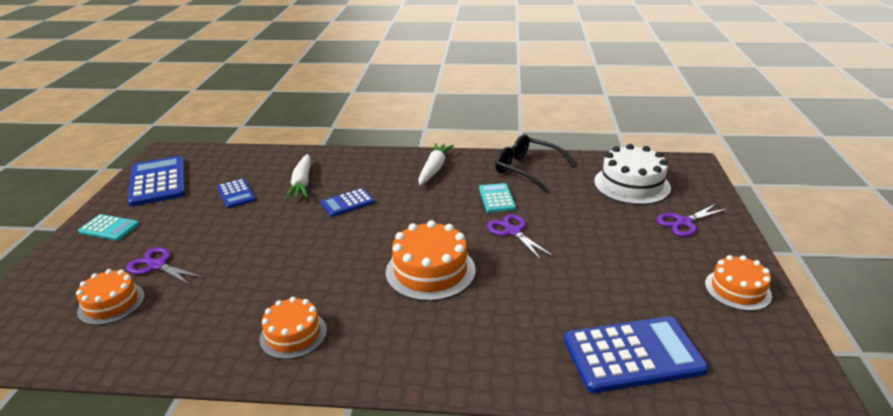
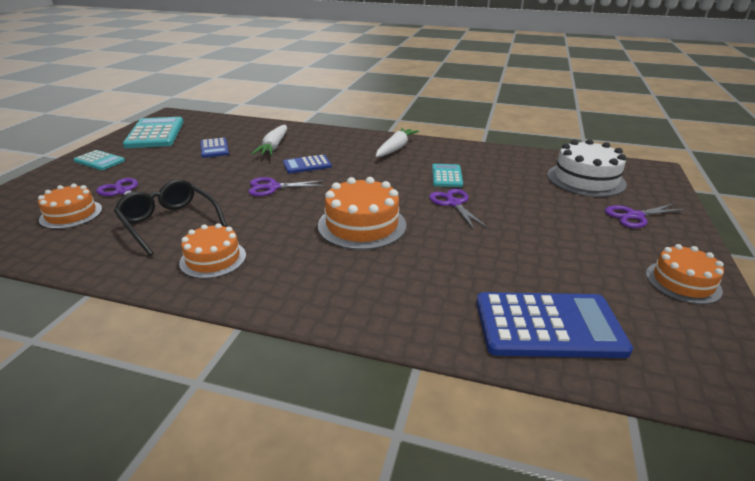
camera: 10 degrees right, 0 degrees up
blue calculator [128,156,185,206] -> turquoise calculator [123,117,184,148]
black glasses [495,134,575,192] -> black glasses moved to [114,179,227,256]
none -> purple scissors [248,177,325,196]

